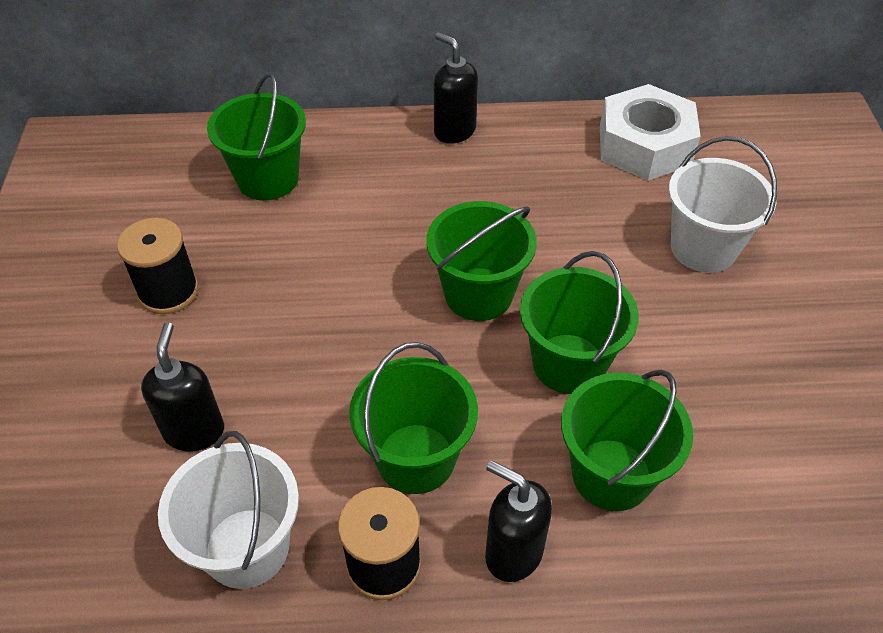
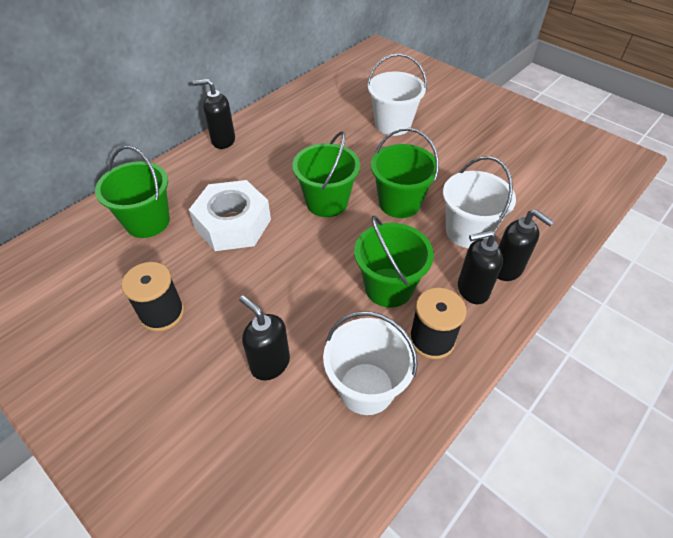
camera: 45 degrees left, 0 degrees up
green bucket [561,370,693,511] -> white bucket [443,156,516,248]
white nut [600,84,701,181] -> white nut moved to [189,180,271,251]
none -> black soap dispenser [498,209,554,281]

